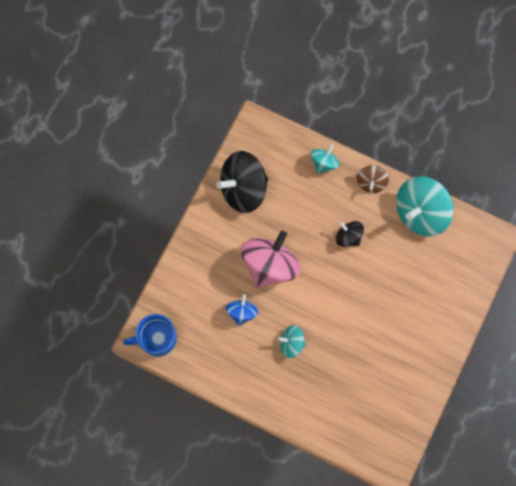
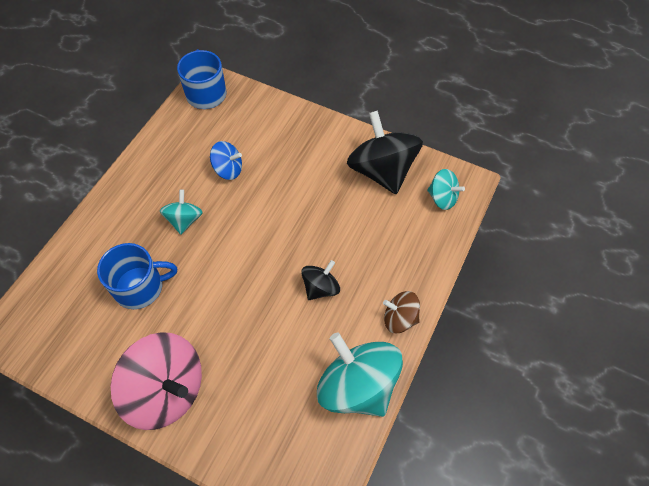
camera: 90 degrees right, 15 degrees down
pink spinning top [241,231,300,288] -> pink spinning top moved to [111,332,202,430]
turquoise spinning top [311,144,340,174] -> turquoise spinning top moved to [427,169,465,210]
none -> blue mug [97,243,177,309]

